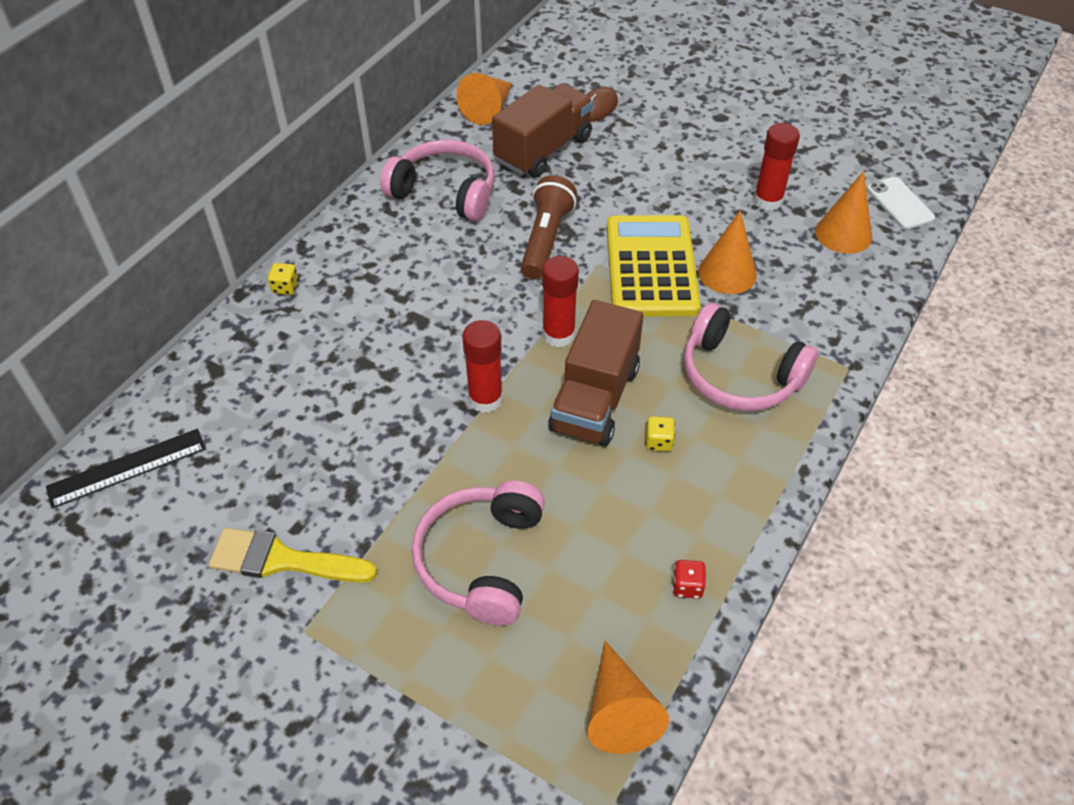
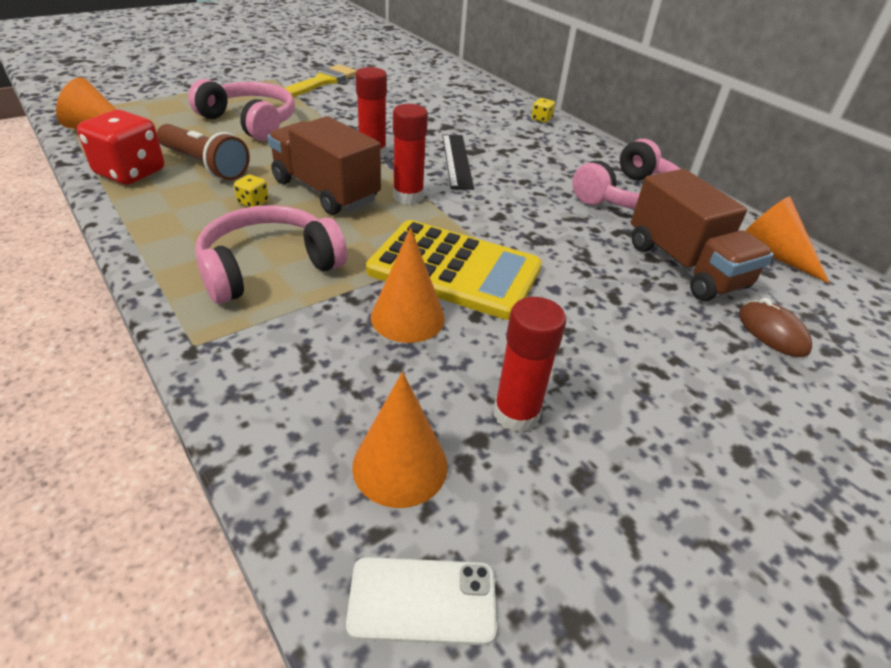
camera: 110 degrees right, 10 degrees down
black ruler [46,429,206,509] -> black ruler moved to [442,135,474,190]
brown flashlight [521,175,577,279] -> brown flashlight moved to [157,124,250,180]
red dice [673,560,706,599] -> red dice [77,110,164,185], size x2.29

